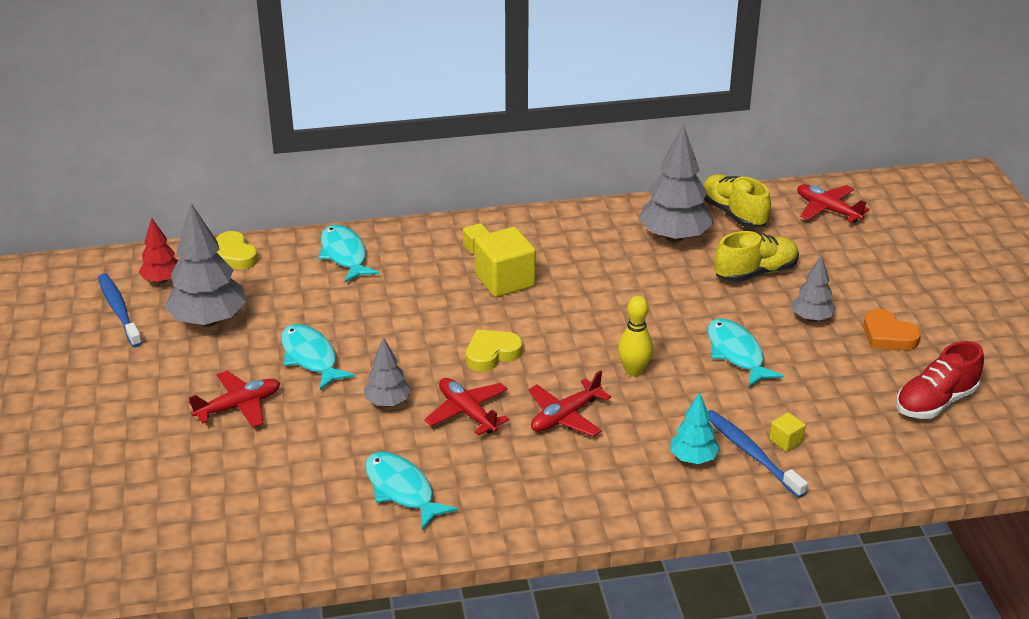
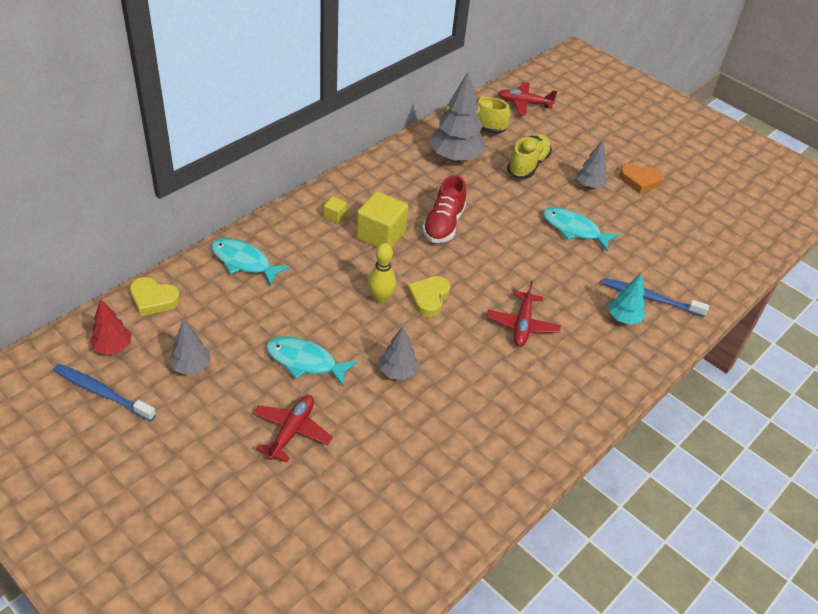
camera: 40 degrees left, 10 degrees up
grey tree [165,203,246,327] -> grey tree [169,319,210,375], size x0.55
turquoise fish [365,452,458,530] -> none
red plane [424,378,509,436] -> none
yellow bowling pin [618,296,653,377] -> yellow bowling pin moved to [368,243,396,304]
yellow cube [769,412,806,452] -> none
red shoe [896,341,984,419] -> red shoe moved to [422,175,466,243]

